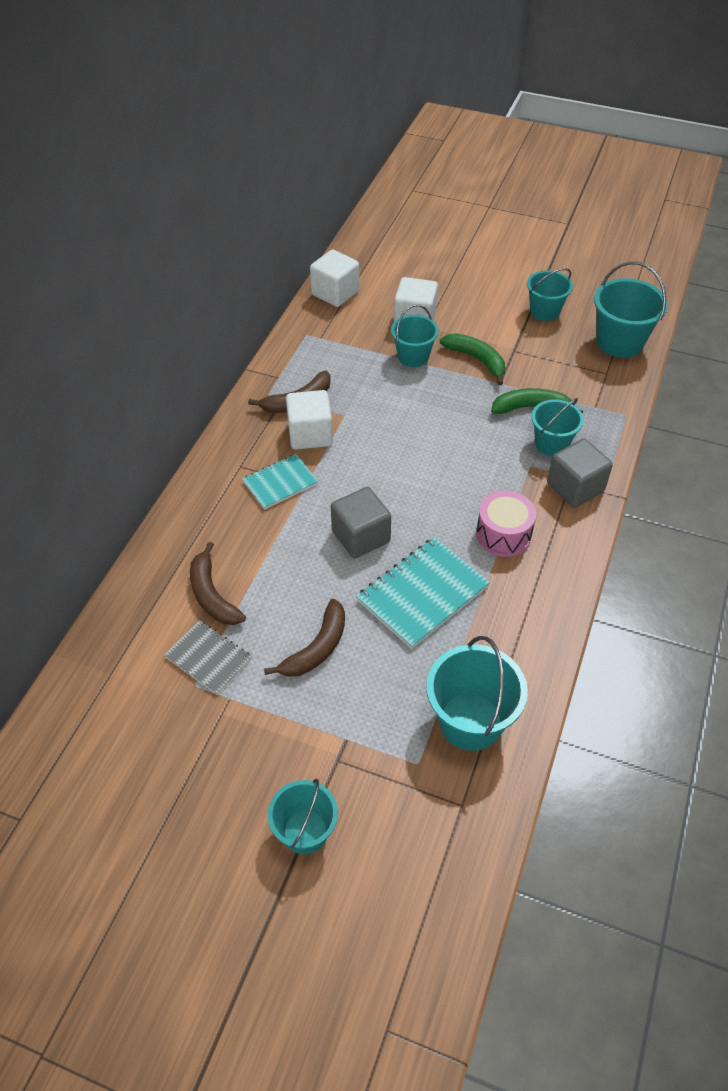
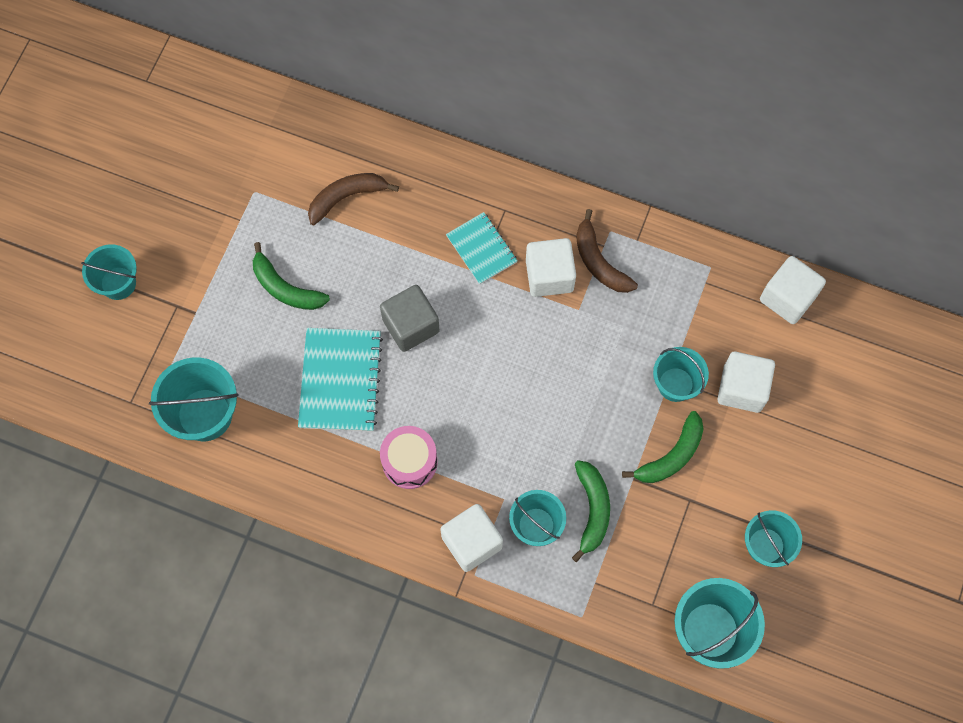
camera: 90 degrees right, 20 degrees up
grey notebook [164,620,252,695] -> none
brown banana [264,599,345,677] -> green banana [253,242,330,310]
turquoise notebook [356,537,490,649] -> turquoise notebook turned 45 degrees clockwise [298,328,383,431]
grey cube [547,439,613,508] -> white cube [440,504,503,572]

